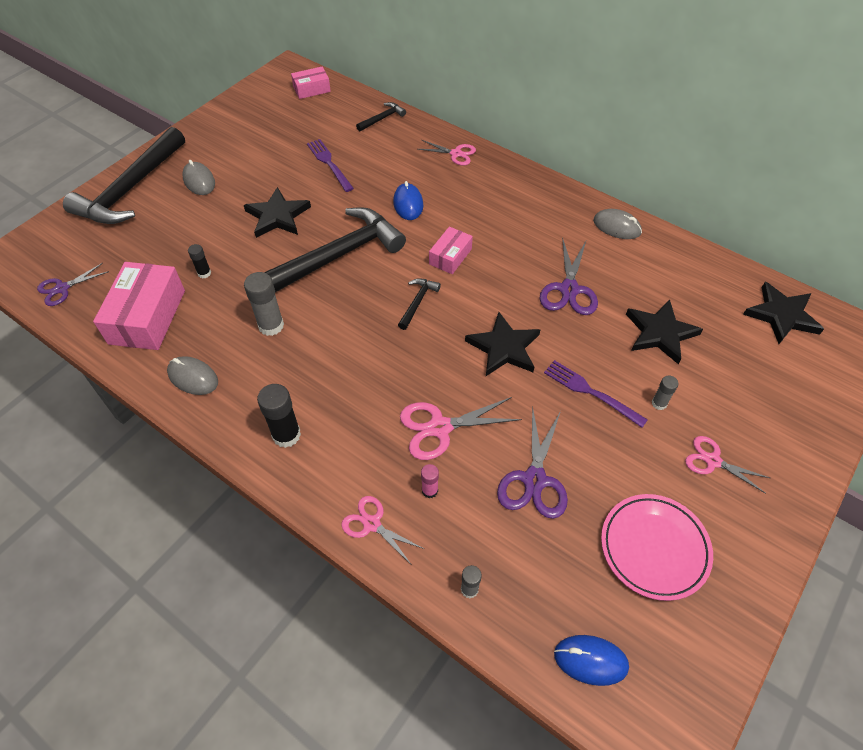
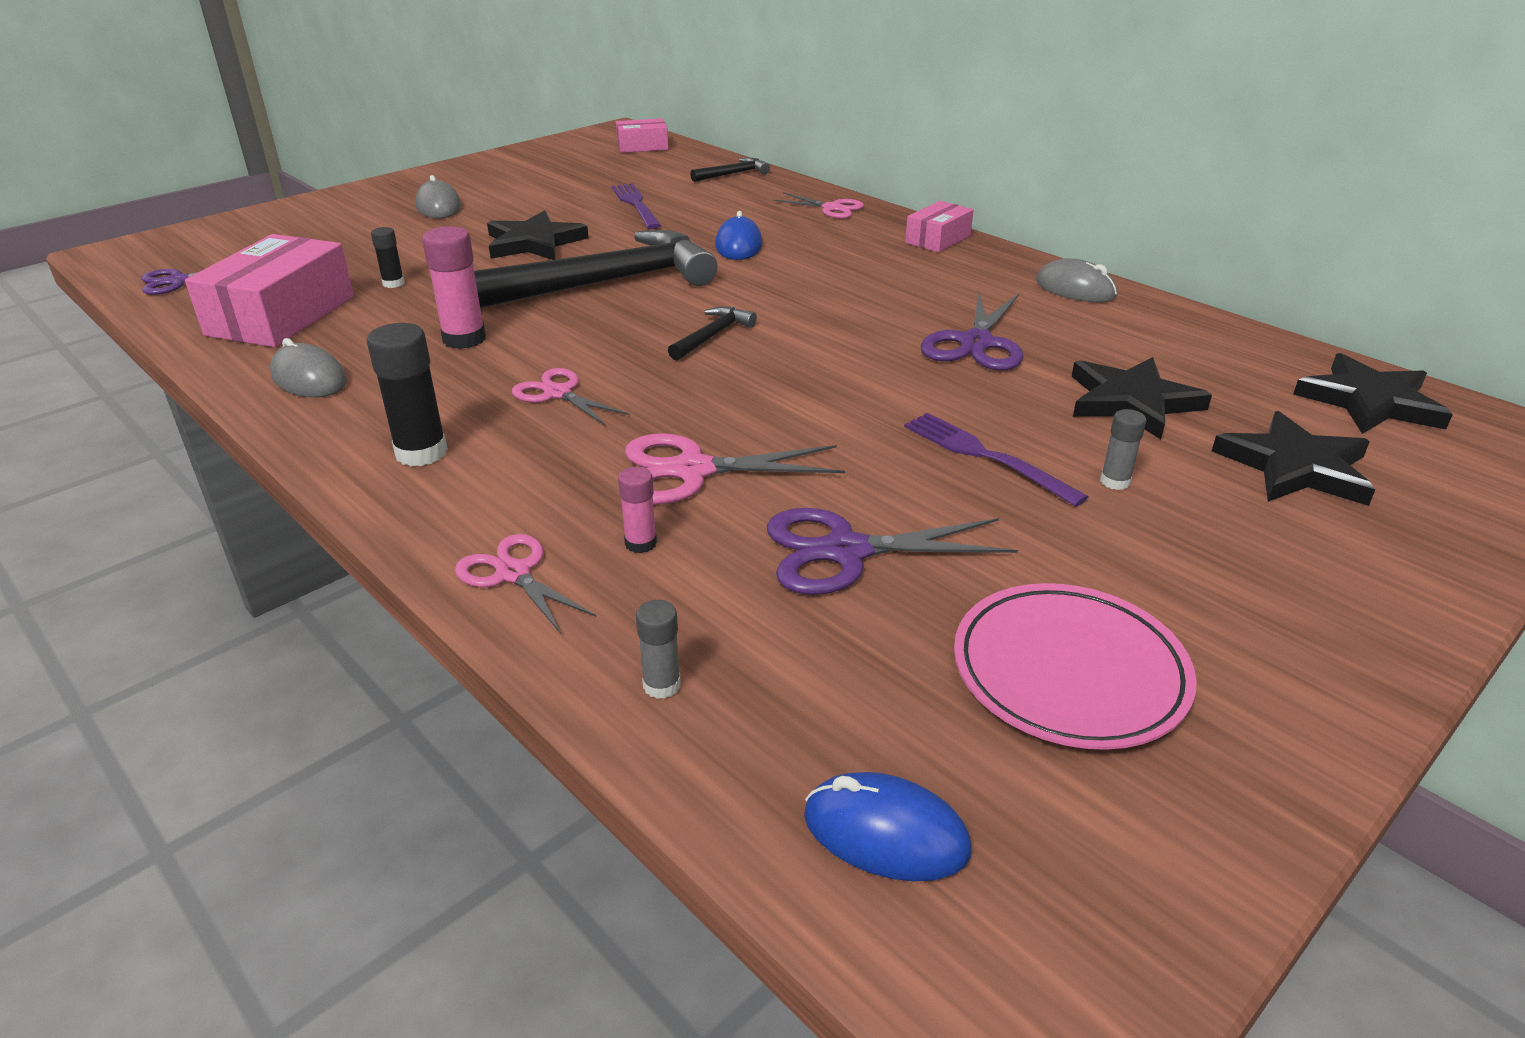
camera: 10 degrees right, 20 degrees down
black hammer [63,127,185,224] -> none
grey glue stick [244,272,284,336] -> pink glue stick [422,226,486,349]
pink box [429,227,473,274] -> pink box moved to [905,201,974,252]
black star [465,312,541,376] -> black star moved to [1212,411,1375,506]
purple scissors [497,406,568,519] -> purple scissors turned 60 degrees clockwise [767,508,1018,595]
pink scissors [685,436,770,494] -> pink scissors moved to [512,368,630,426]

